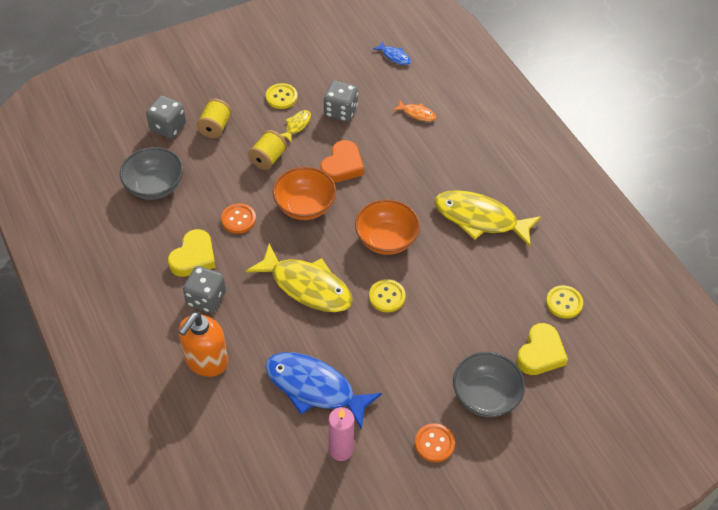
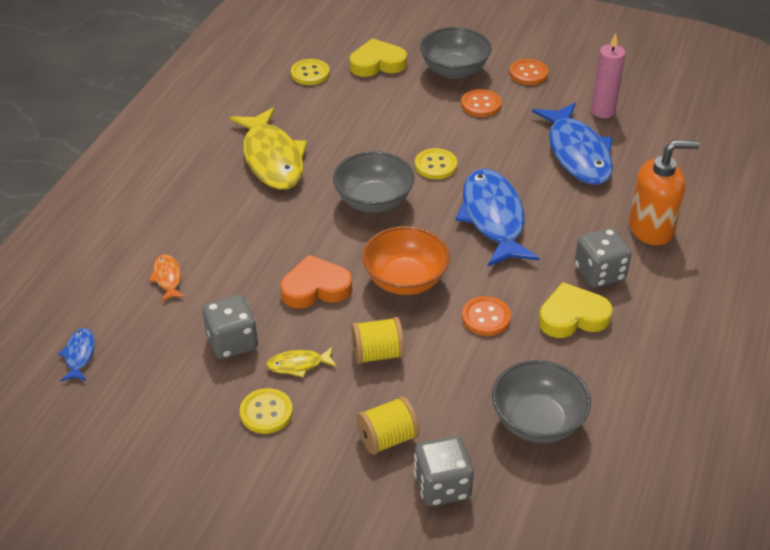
camera: 130 degrees left, 10 degrees down
yellow fish [246,244,353,312] -> blue fish [456,169,539,266]
orange bowl [355,199,420,255] -> grey bowl [333,151,415,213]
none -> orange button [461,89,501,117]

